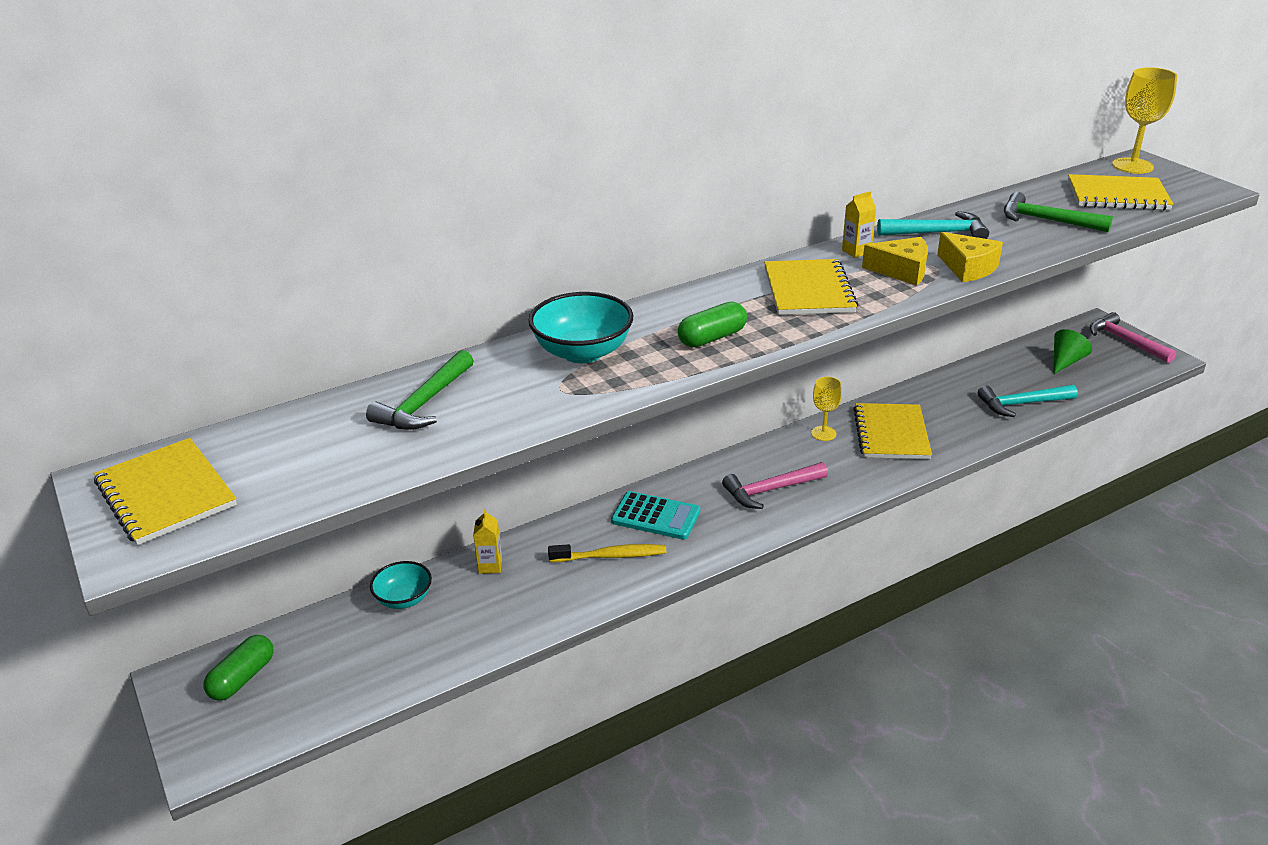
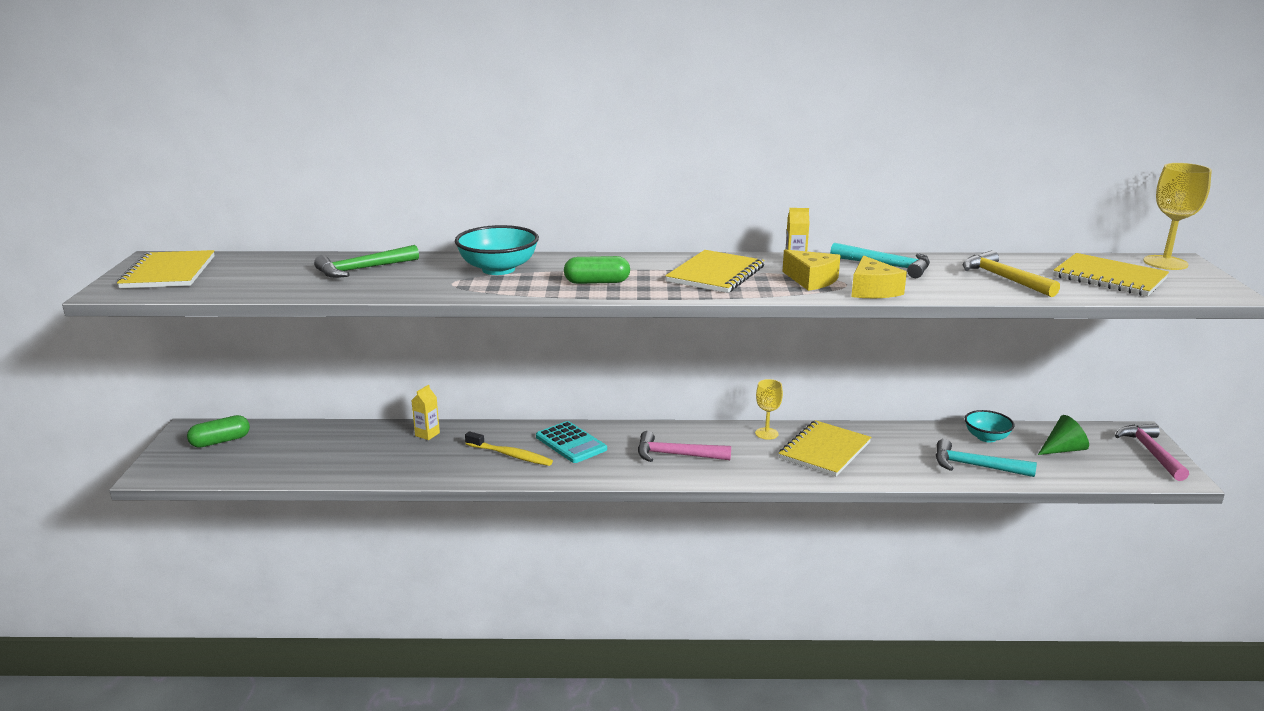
camera: 30 degrees right, 10 degrees down
turquoise bowl [370,561,432,609] -> turquoise bowl moved to [965,410,1015,442]
green hammer [1004,192,1113,232] -> yellow hammer [963,250,1060,297]

